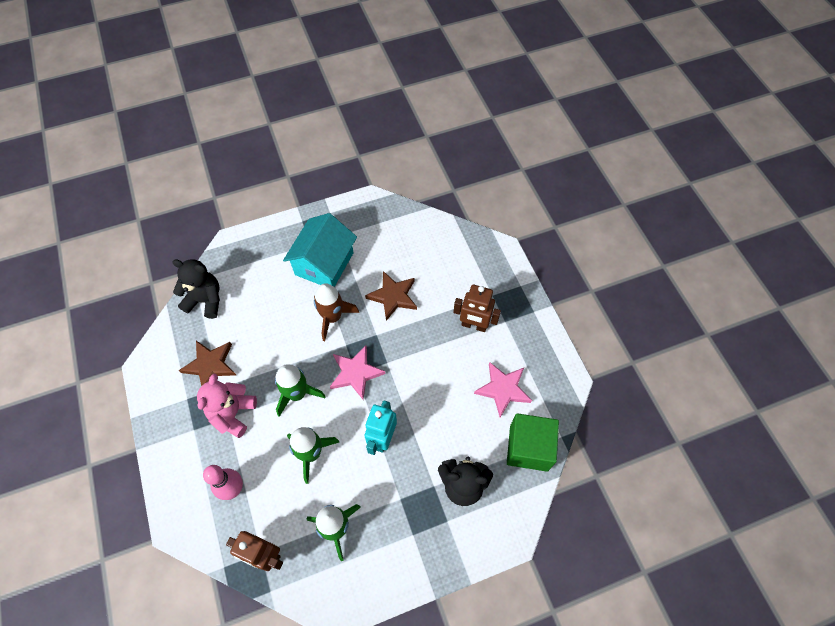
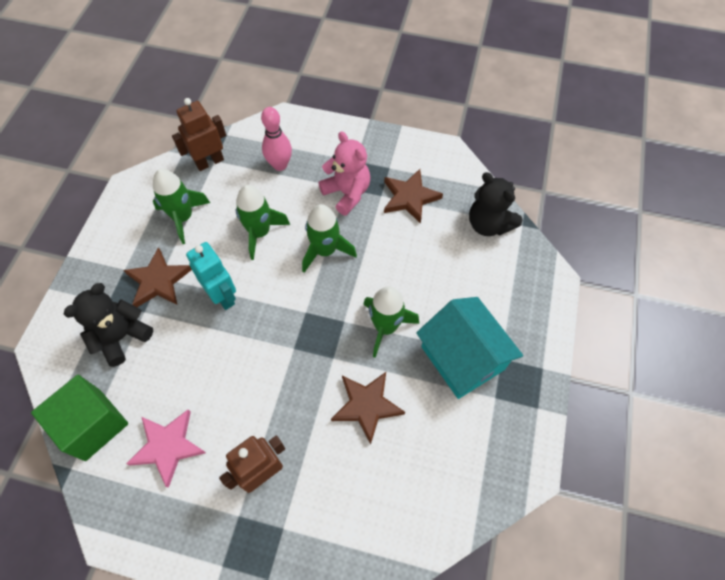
camera: 125 degrees right, 0 degrees up
black teddy bear [172,259,220,319] -> black teddy bear turned 90 degrees clockwise [469,172,523,236]
brown rocket [314,283,359,341] -> green rocket [364,286,419,358]
pink star [330,346,385,400] -> none
none -> brown star [123,247,192,307]

